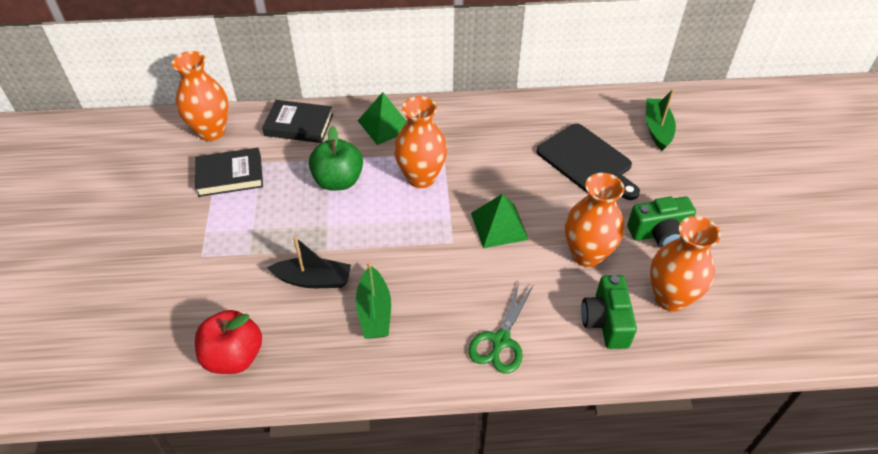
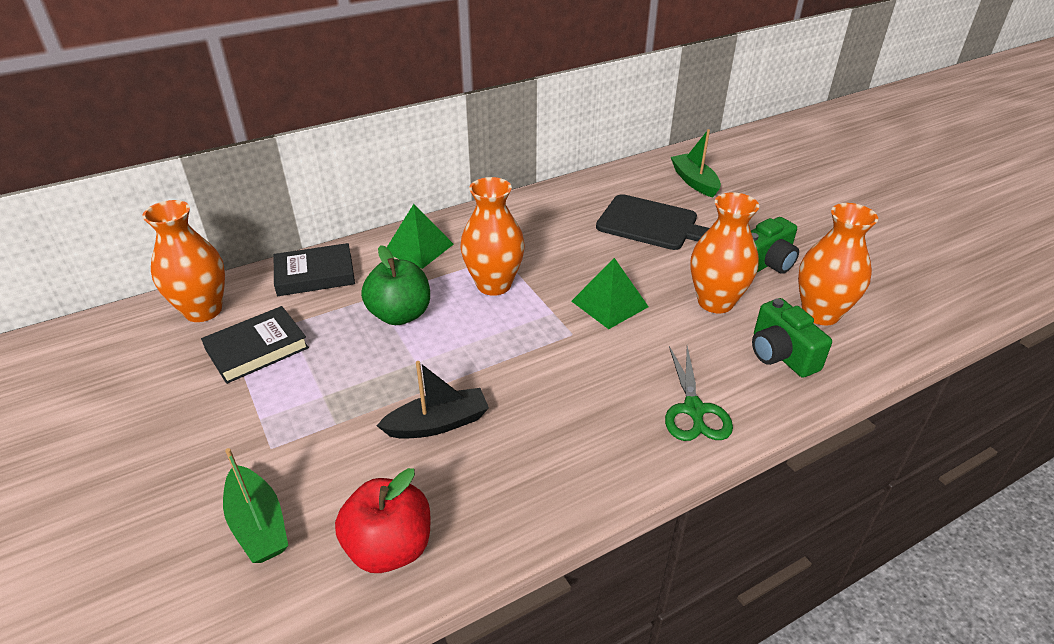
camera: 25 degrees left, 10 degrees down
green boat [356,262,391,339] -> green boat moved to [223,448,288,563]

